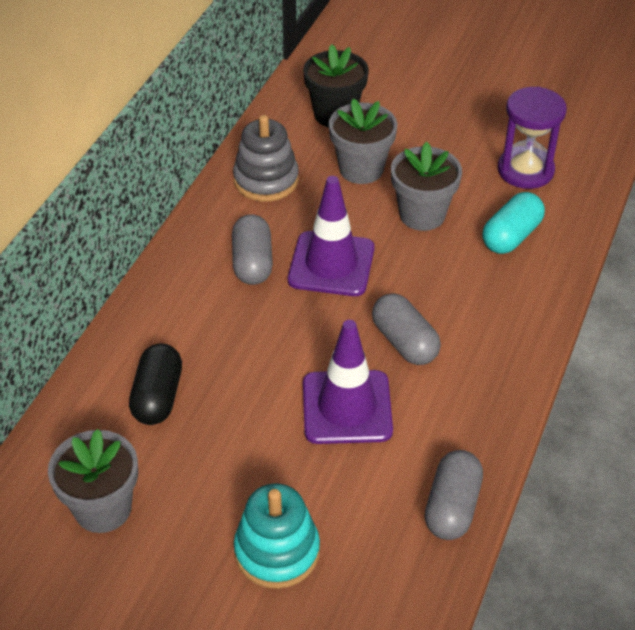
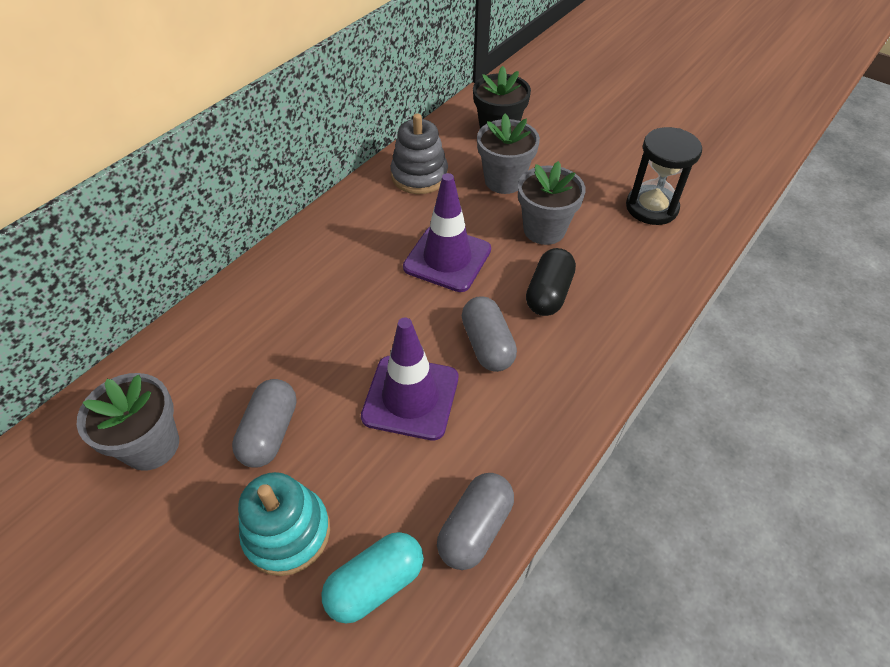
camera: 15 degrees right, 5 degrees up
black capsule [129,343,182,425] -> black capsule moved to [526,248,576,316]
grey capsule [232,214,273,285] -> grey capsule moved to [232,379,297,467]
turquoise capsule [482,192,545,254] -> turquoise capsule moved to [321,532,424,624]
purple hourglass [498,87,567,189] -> black hourglass [626,127,702,225]

